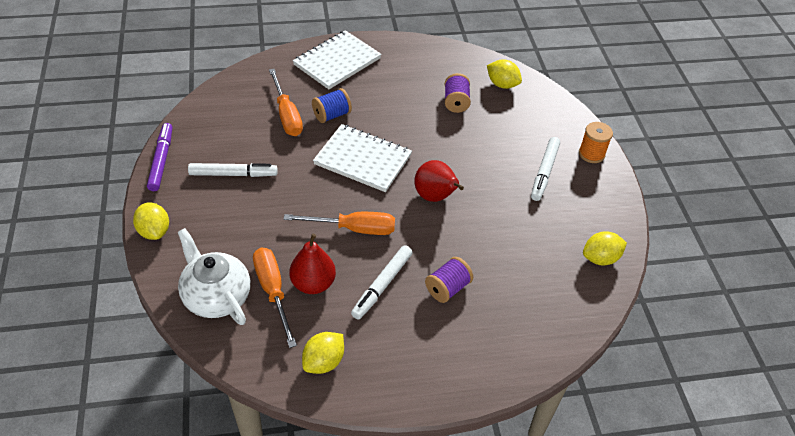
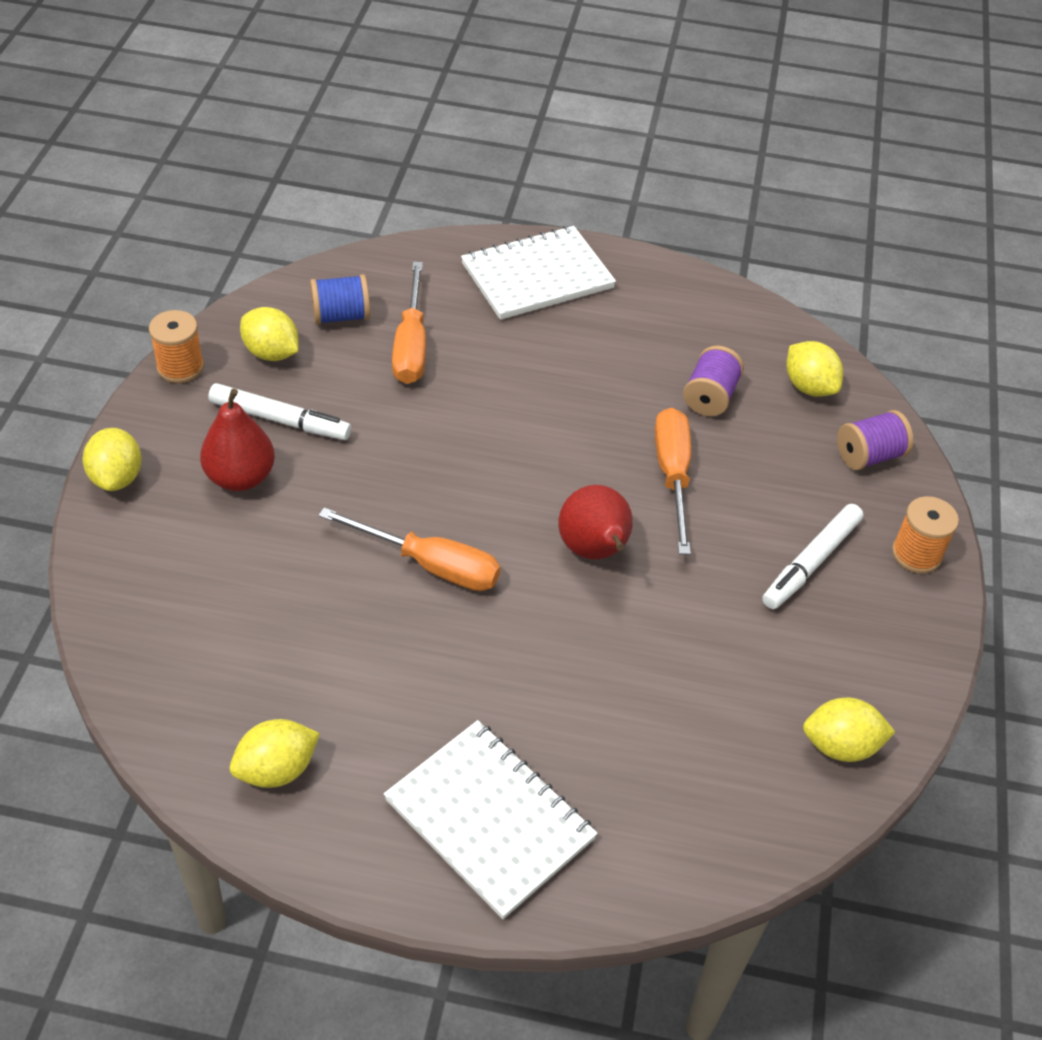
camera: 20 degrees right, 0 degrees up
purple marker [147,123,172,191] -> orange spool [149,310,204,383]
white teapot [178,228,250,325] -> none
orange screwdriver [253,248,297,348] -> orange screwdriver moved to [655,408,691,555]
red pear [289,233,336,294] -> red pear moved to [200,389,275,491]
blue spool [312,88,352,123] -> blue spool moved to [310,274,370,325]
white notebook [313,124,412,192] -> white notebook moved to [384,720,598,919]
white marker [351,245,413,319] -> none
purple spool [425,257,473,303] -> purple spool moved to [837,410,913,470]
none -> yellow lemon [240,307,298,361]

